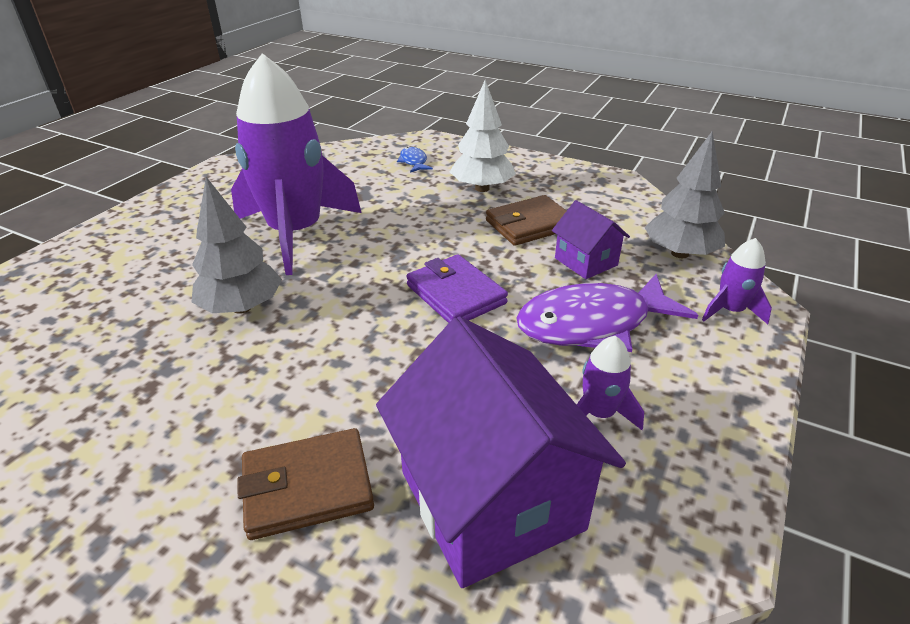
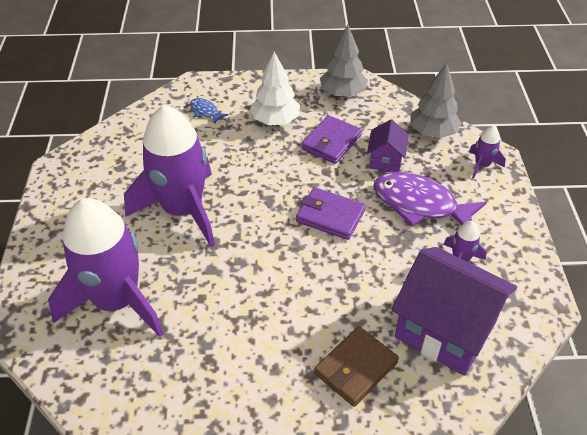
camera: 30 degrees left, 10 degrees up
grey tree [191,177,282,314] -> grey tree moved to [320,25,368,97]
brown wallet [486,195,567,246] -> purple wallet [301,115,362,164]
purple fish [516,274,698,352] -> purple fish turned 75 degrees clockwise [373,172,487,226]
purple house [552,200,630,279] -> purple house turned 75 degrees clockwise [367,119,409,172]
none -> purple rocket [48,198,164,337]

